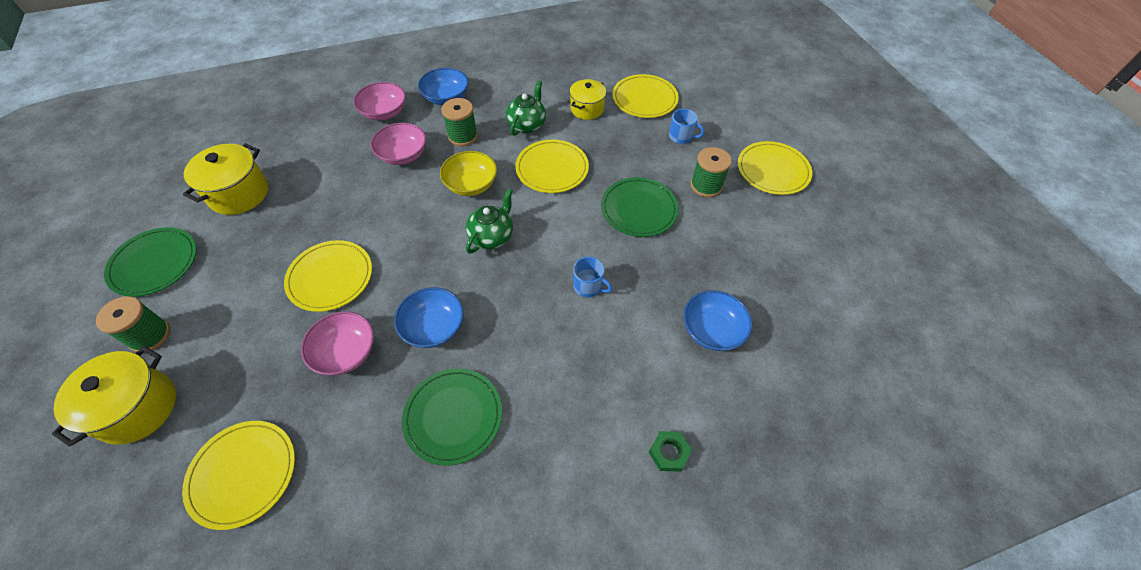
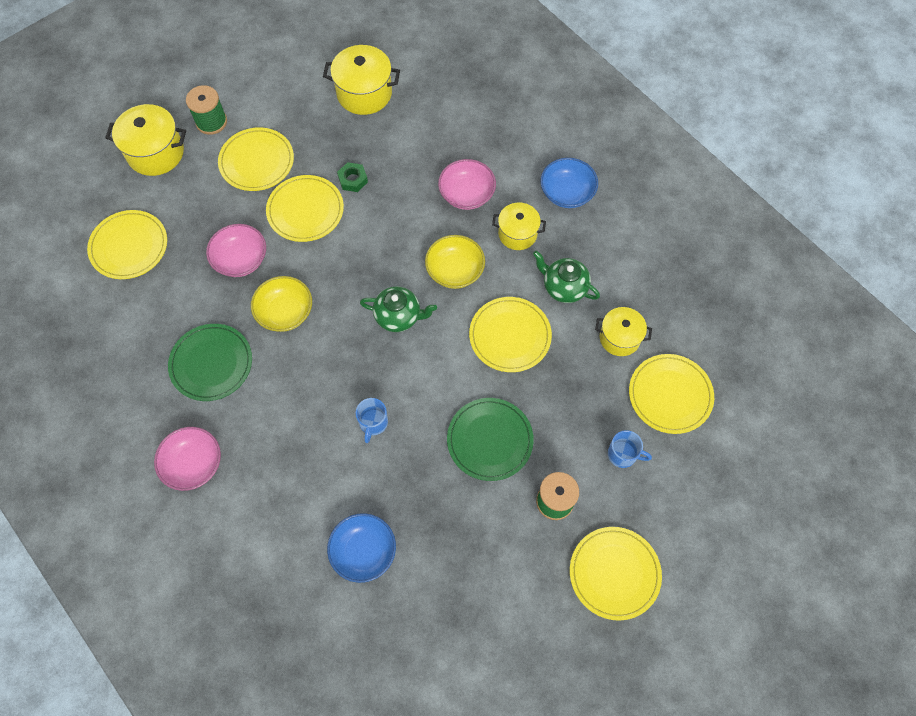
camera: 70 degrees right, 10 degrees up
green plate [104,227,196,297] -> none
pink bowl [353,82,406,120] -> pink bowl moved to [154,427,221,491]
blue bowl [394,287,464,348] -> yellow bowl [251,276,312,332]
green spool [442,98,478,146] -> yellow pot [492,202,546,250]
green teapot [506,80,546,136] -> green teapot turned 150 degrees counterclockwise [533,251,600,303]
green nut [649,431,692,472] -> green nut moved to [337,162,368,192]
blue mug [669,109,704,144] -> blue mug turned 75 degrees counterclockwise [608,430,652,468]
none -> yellow plate [218,127,294,191]

